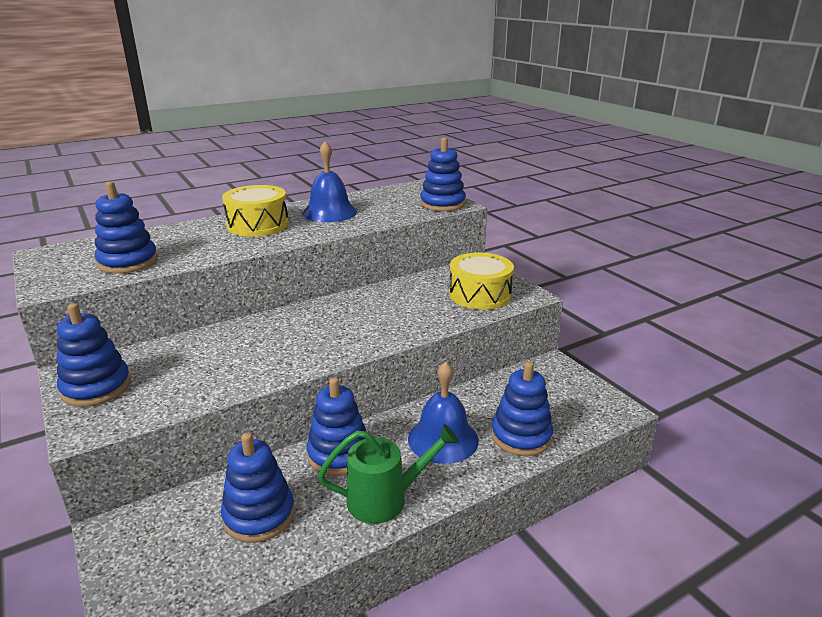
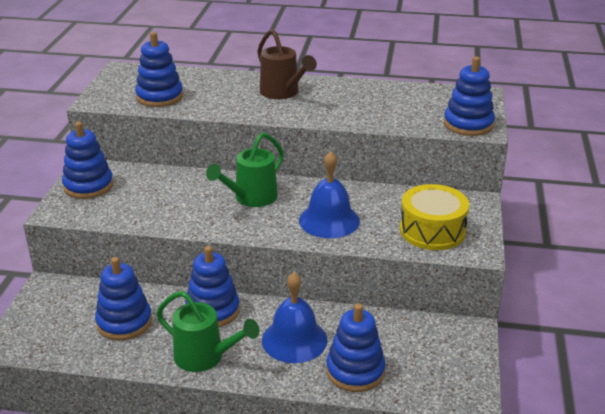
camera: 40 degrees right, 5 degrees up
yellow drum [222,185,289,237] -> brown watering can [257,29,317,99]
blue bell [302,141,357,222] -> blue bell moved to [299,151,360,238]
none -> green watering can [206,132,284,207]

